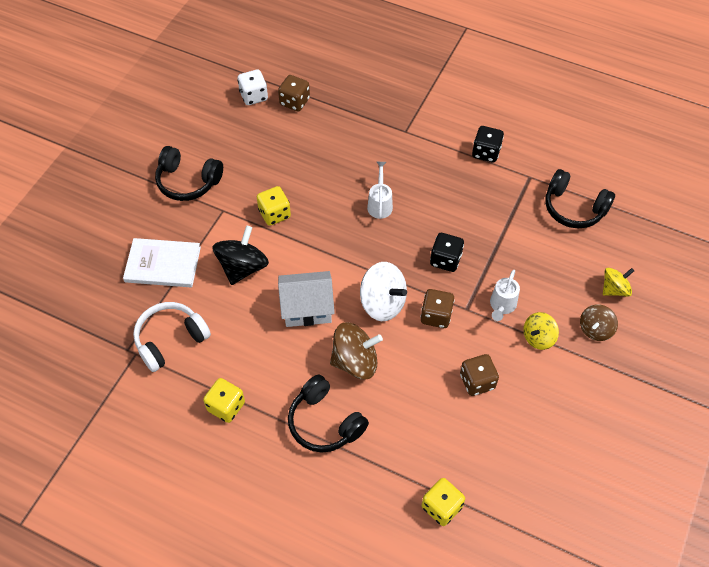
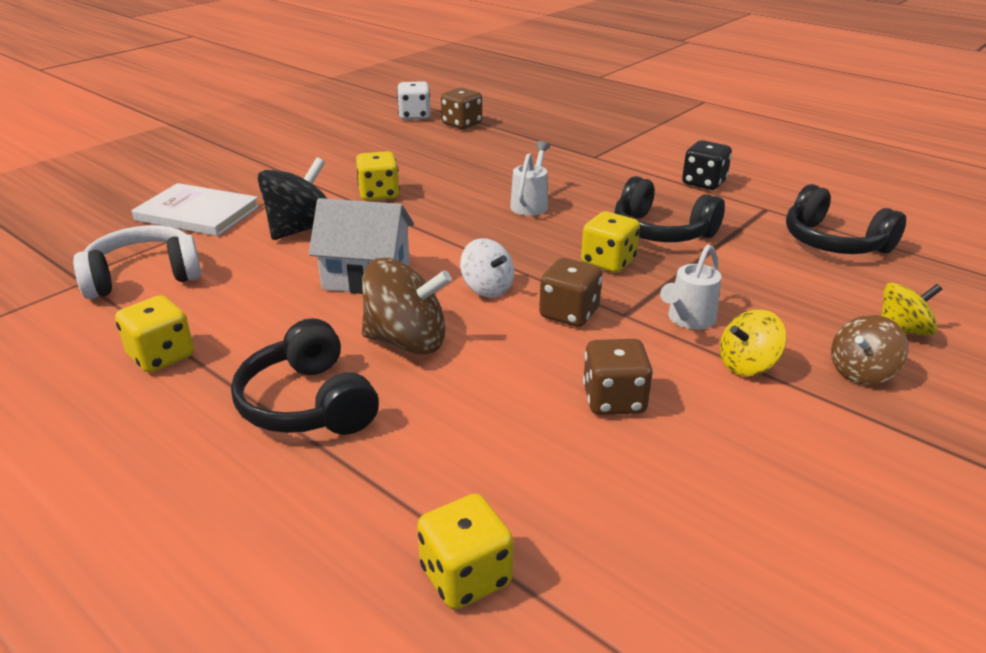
camera: 15 degrees right, 25 degrees down
black headphones [155,146,223,201] -> black headphones moved to [614,176,725,242]
white spinning top [360,262,407,321] -> white spinning top [460,238,514,298], size x0.62
black dice [430,233,464,272] -> yellow dice [581,211,640,273]

